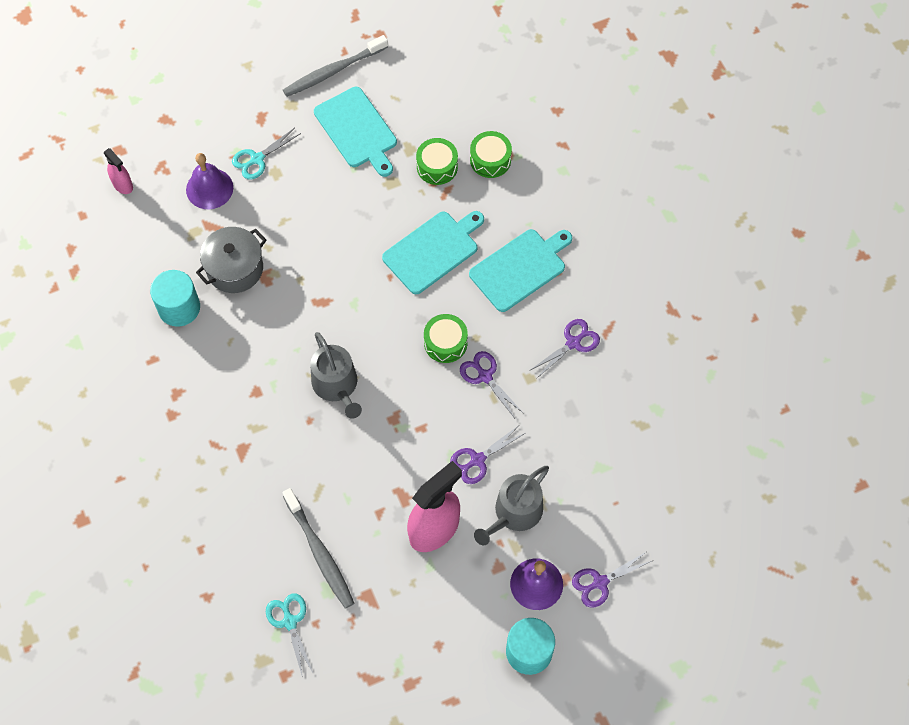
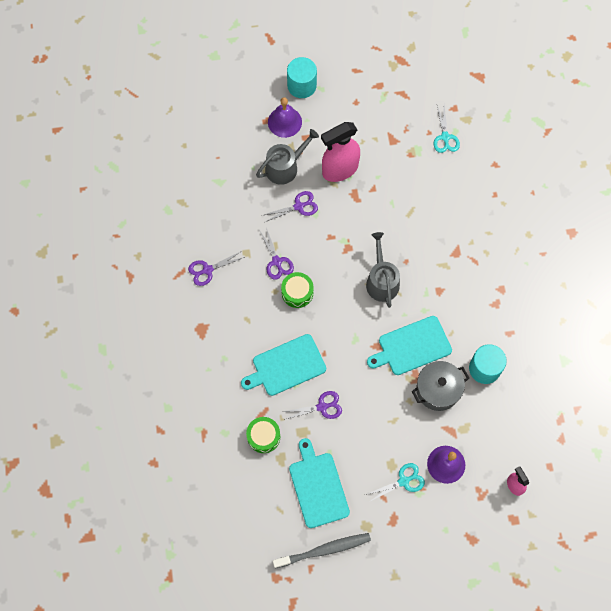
camera: 165 degrees left, 5 degrees up
grey toothbrush [282,488,354,609] -> none
turquoise cutting board [469,229,572,312] -> turquoise cutting board moved to [367,316,452,375]
green drum [470,131,512,178] -> none
purple scissors [572,552,652,608] -> purple scissors moved to [283,391,342,420]

